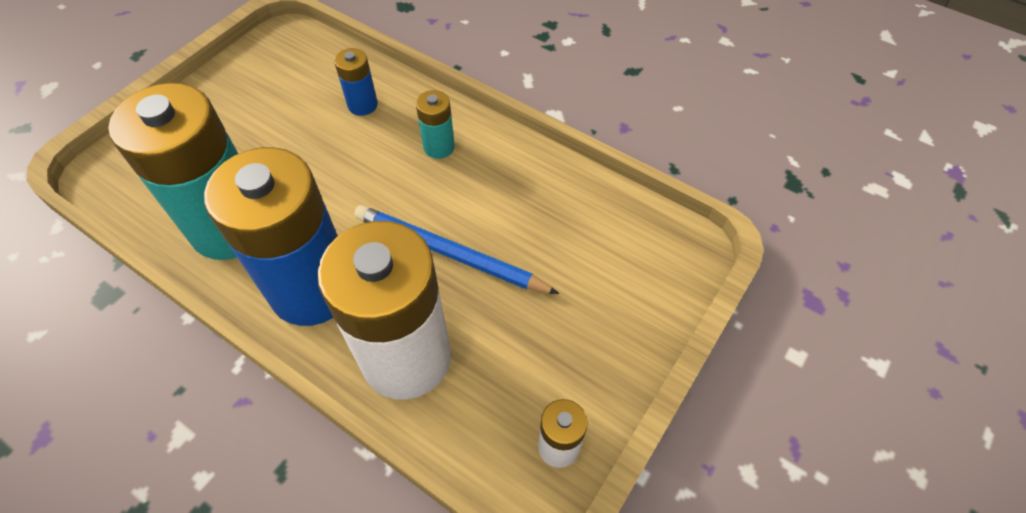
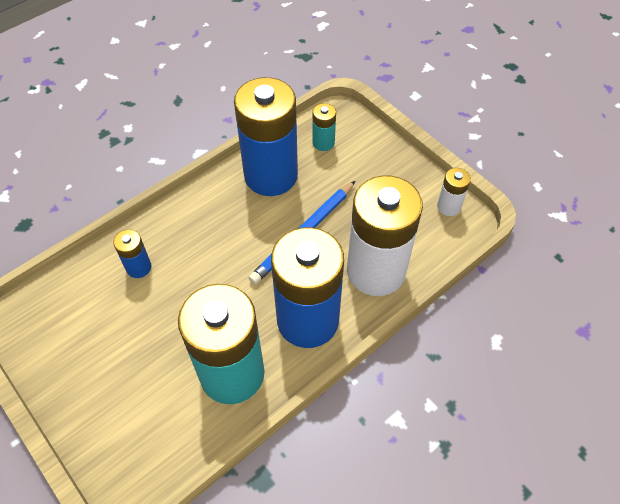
camera: 75 degrees left, 0 degrees up
turquoise battery [416,90,455,159] -> turquoise battery moved to [312,103,336,151]
none -> blue battery [234,77,298,196]

